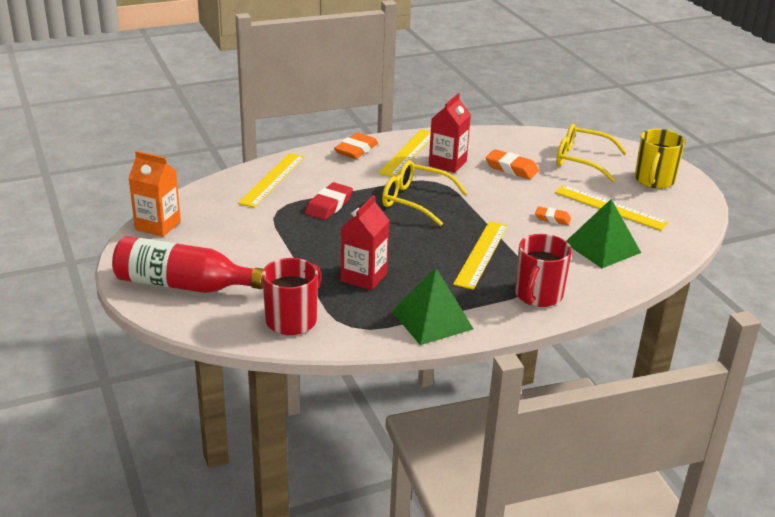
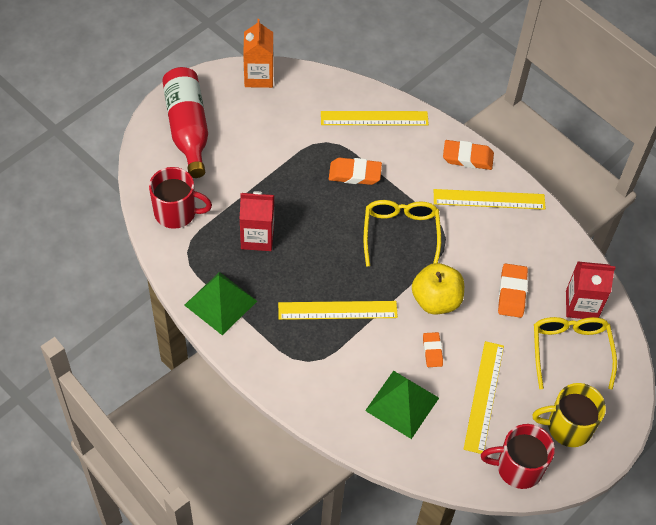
camera: 65 degrees right, 25 degrees up
red eraser [305,182,353,220] -> orange eraser [329,158,382,185]
red carton [429,93,471,173] -> red carton moved to [566,261,616,319]
red mug [515,234,572,307] -> red mug moved to [481,424,555,489]
none -> yellow apple [412,263,464,315]

